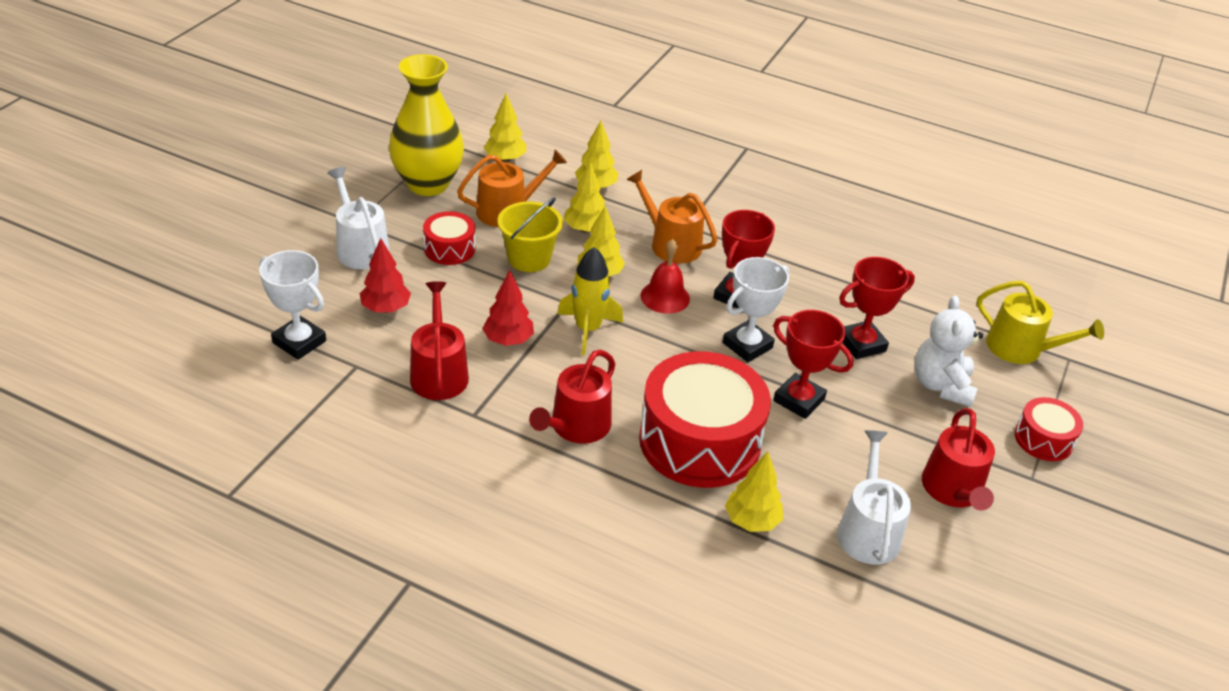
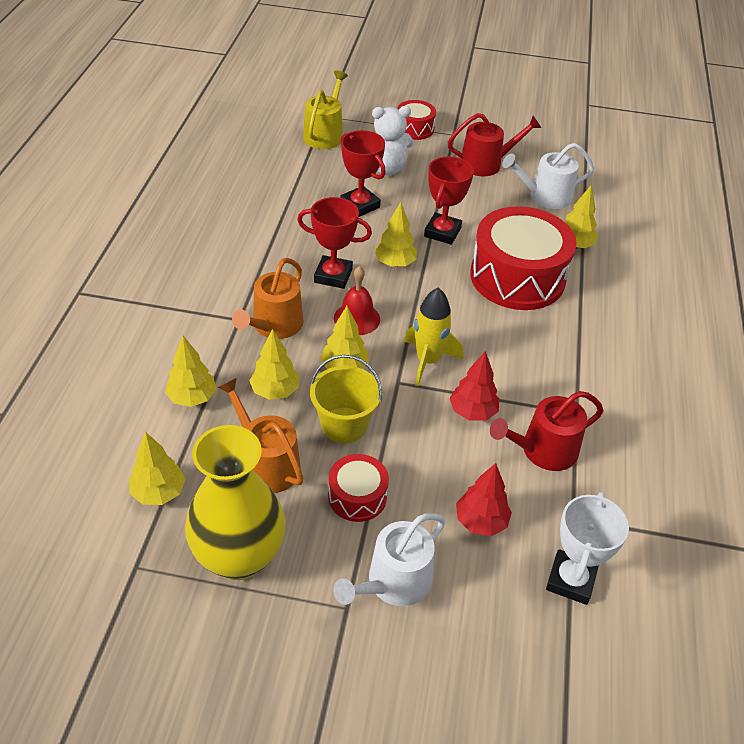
camera: 105 degrees left, 5 degrees up
red watering can [529,350,615,444] -> none
white trophy [723,257,790,362] -> yellow tree [375,202,417,267]

